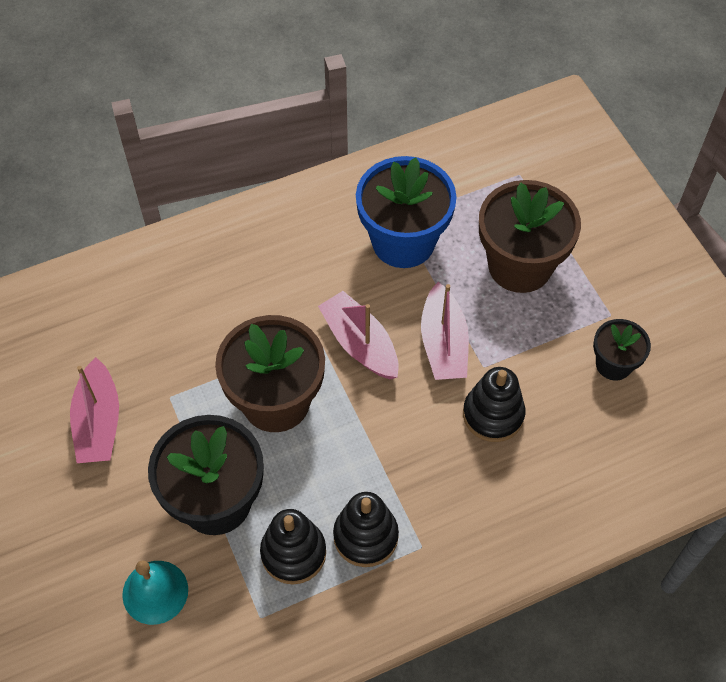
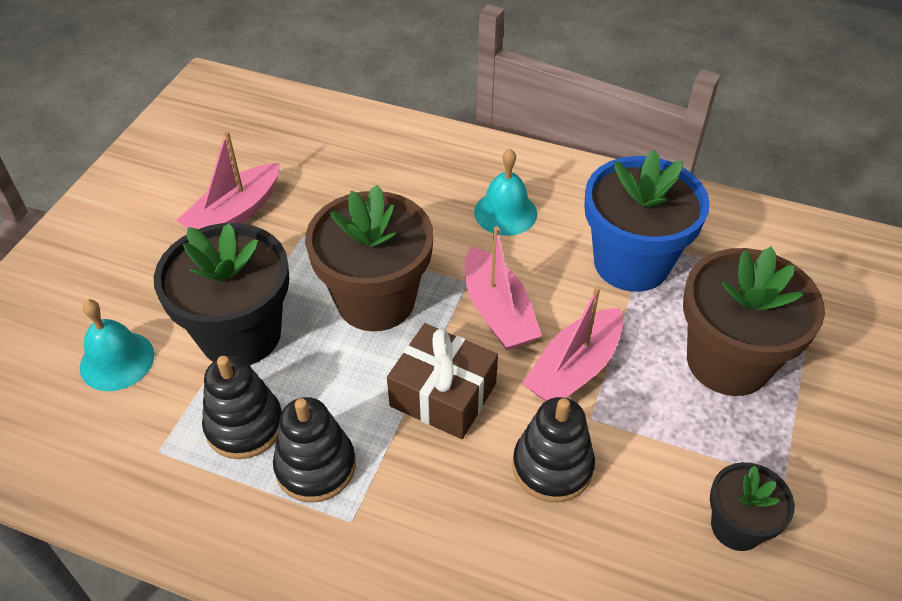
camera: 45 degrees right, 10 degrees down
pink boat [318,291,399,379] -> pink boat turned 150 degrees clockwise [465,226,542,350]
none -> brown gift [387,323,498,439]
none -> turquoise bell [474,149,537,236]

